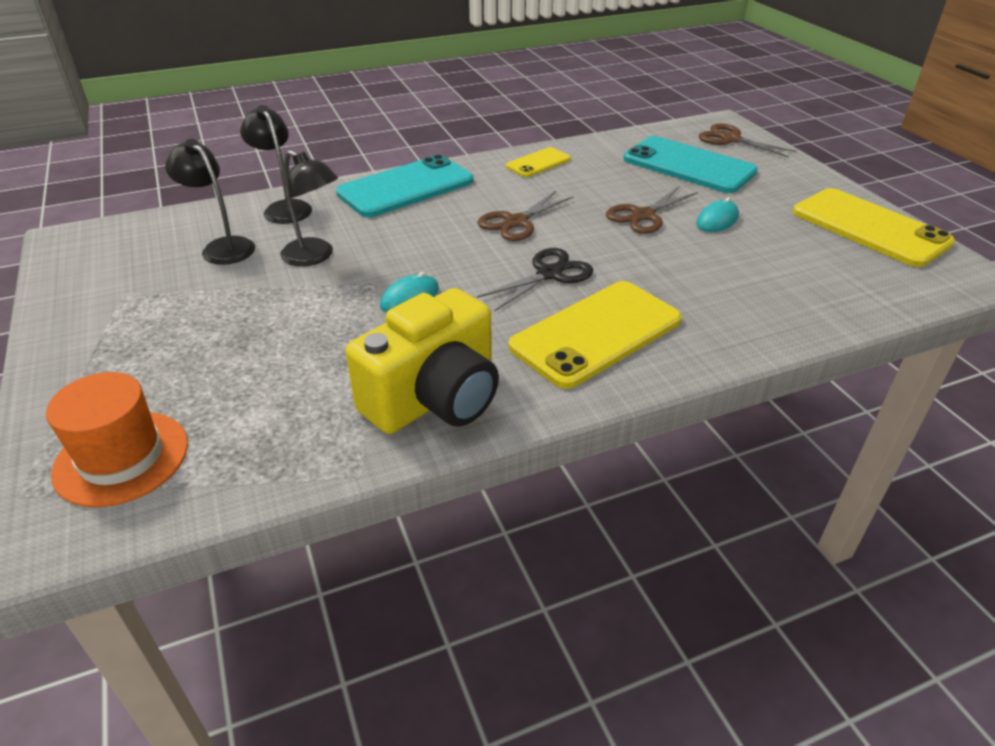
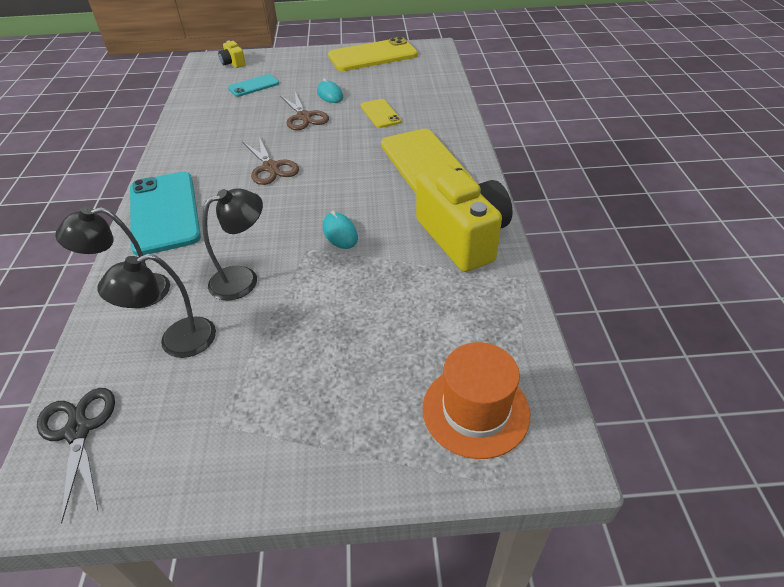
camera: 70 degrees left, 5 degrees up
black scissors [477,248,593,311] -> black scissors moved to [37,388,115,523]
yellow phone [506,147,571,177] -> yellow phone moved to [361,99,402,128]
turquoise phone [623,136,758,193] -> turquoise phone [228,74,279,97], size x0.52
brown scissors [699,123,797,158] -> yellow camera [218,40,246,68]

